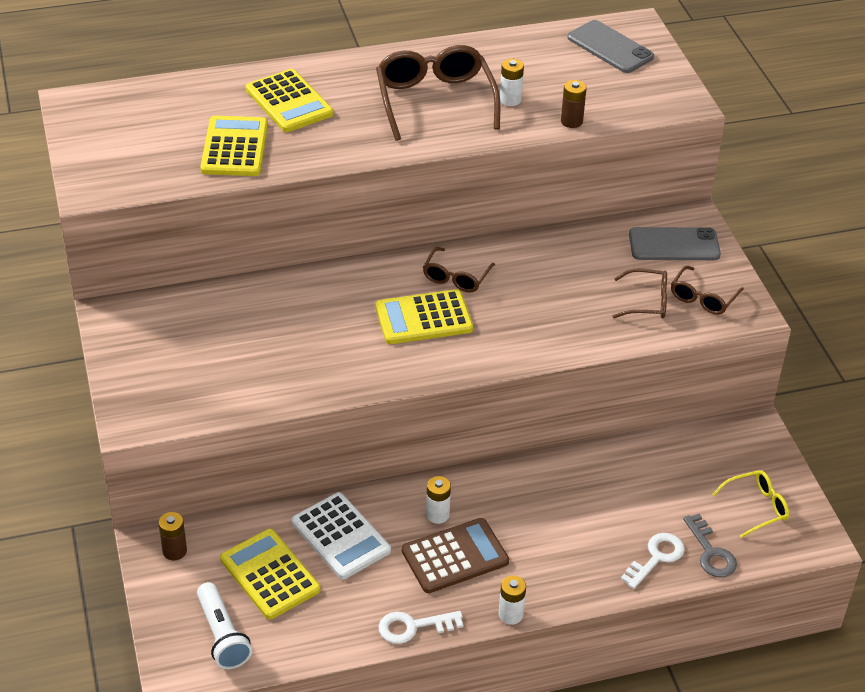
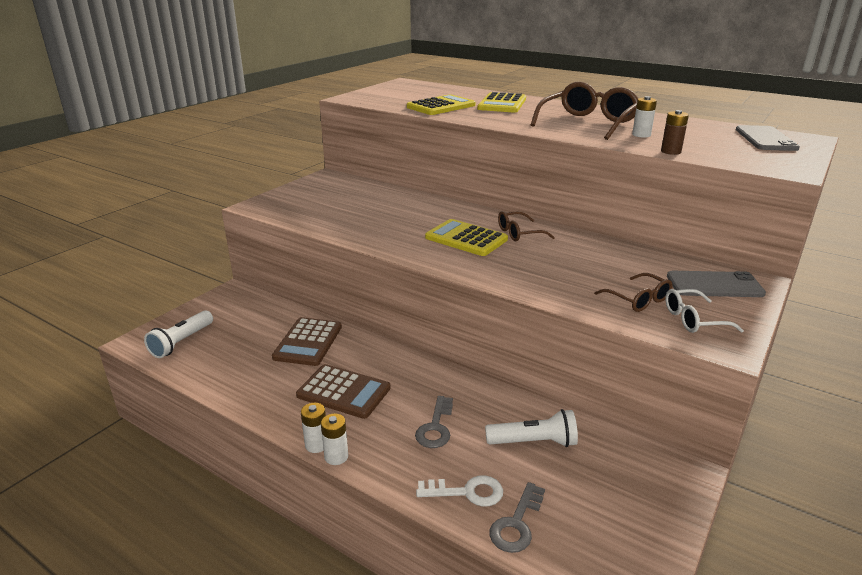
camera: 50 degrees right, 15 degrees down
brown battery [159,512,187,560] -> none
yellow calculator [220,529,320,619] -> none
white calculator [291,492,391,579] -> brown calculator [272,317,342,366]
white key [379,611,463,644] -> none
white battery [426,476,451,524] -> white battery moved to [321,414,348,465]
grey phone [629,227,721,260] -> grey phone turned 45 degrees counterclockwise [667,271,766,297]
brown glasses [671,266,744,315] -> white glasses [665,289,744,333]
yellow glasses [712,470,789,538] -> none
none -> grey key [415,396,453,448]
none -> white flashlight [485,409,578,447]

